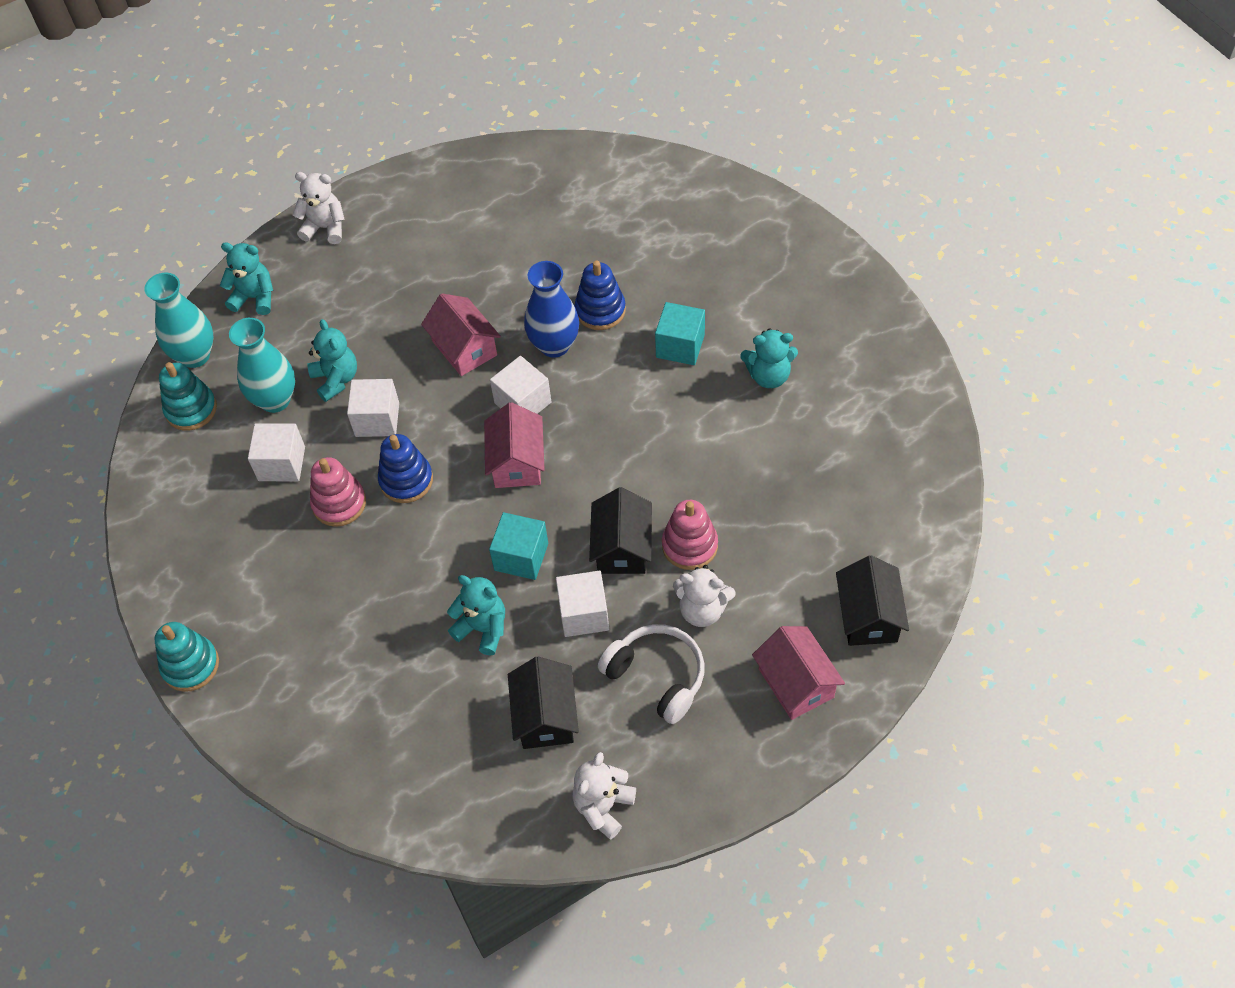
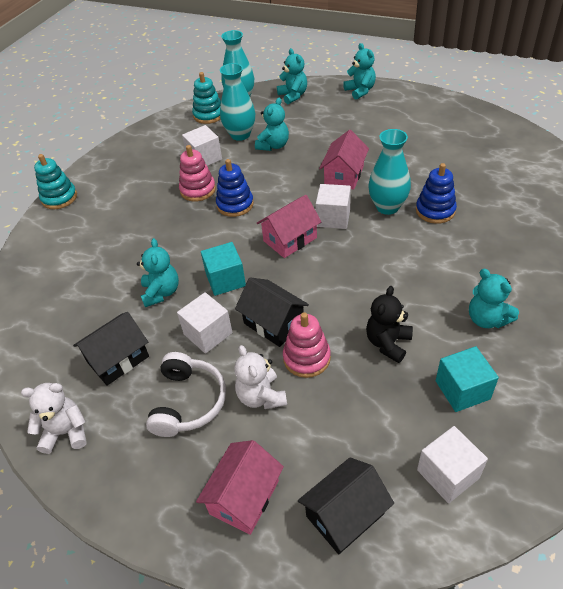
camera: 55 degrees right, 10 degrees down
white teddy bear [293,172,345,244] -> turquoise teddy bear [343,43,376,100]
white cube [347,379,399,437] -> white cube moved to [417,426,488,503]
blue vase [524,261,579,358] -> turquoise vase [368,129,411,215]
black house [589,487,652,574] -> black house turned 75 degrees clockwise [235,277,309,347]
turquoise cube [655,302,705,365] -> turquoise cube moved to [436,346,499,412]
none -> black teddy bear [366,286,413,363]

